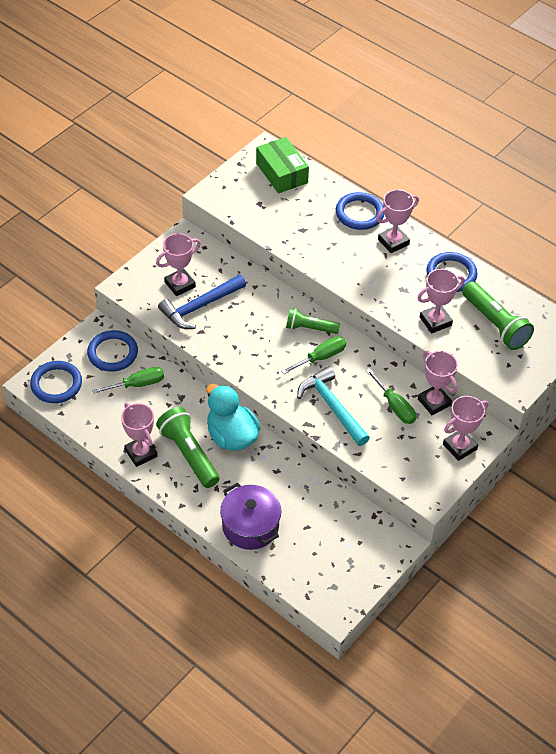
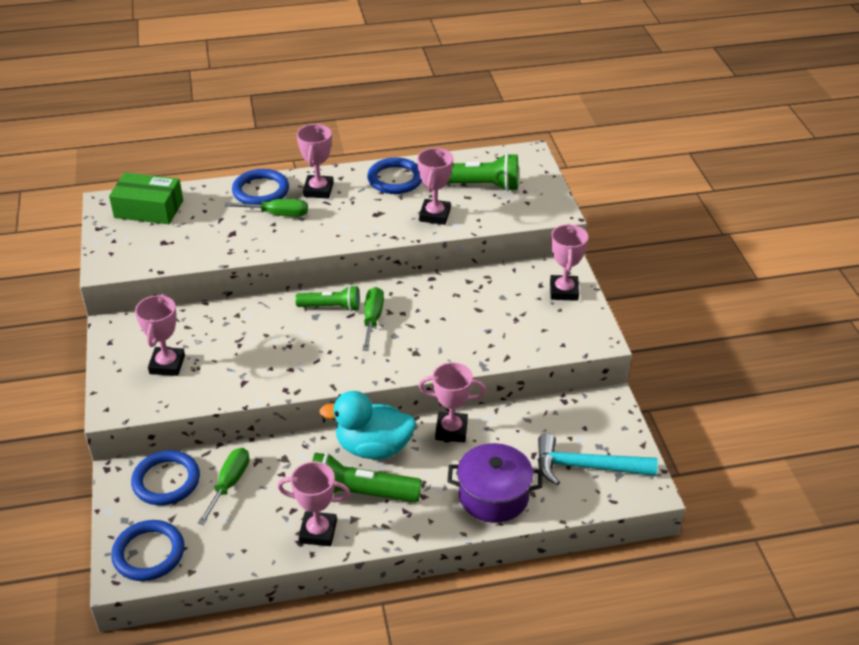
camera: 50 degrees left, 10 degrees down
blue hammer [158,274,246,329] -> none
green flashlight [286,308,340,334] -> green flashlight turned 135 degrees counterclockwise [295,285,360,311]
turquoise hammer [297,366,370,446] -> turquoise hammer moved to [538,433,658,485]
green screwdriver [366,368,416,424] -> green screwdriver moved to [225,199,308,217]
pink trophy [418,351,458,415] -> pink trophy moved to [419,362,486,442]

